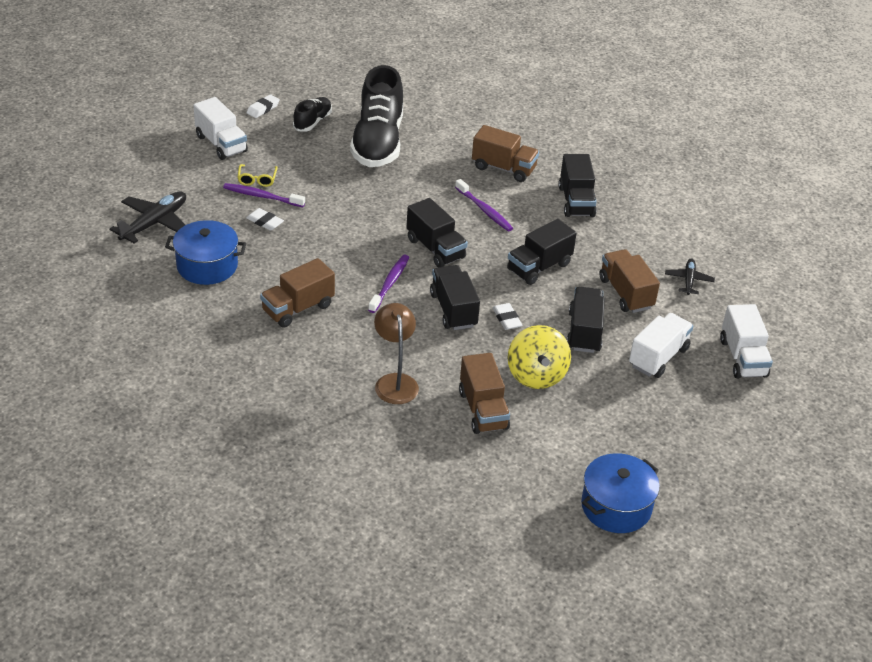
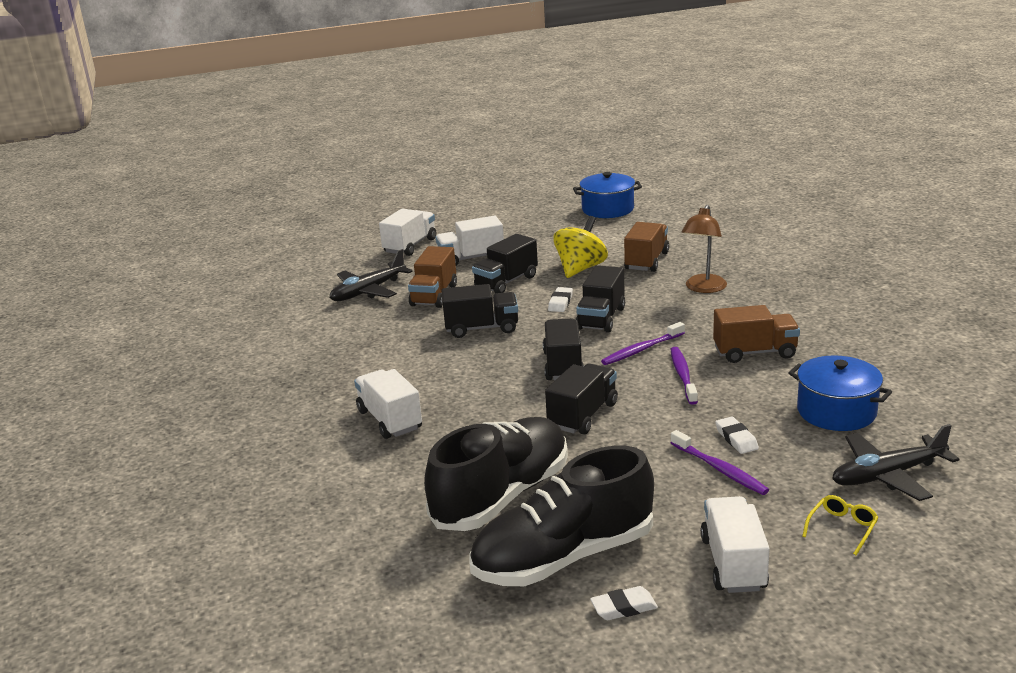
camera: 140 degrees left, 15 degrees down
yellow glasses [238,164,278,187] -> yellow glasses moved to [802,495,879,555]
black shoe [293,97,332,132] -> black shoe [470,446,654,586], size x2.06
purple toothbrush [455,179,513,231] -> purple toothbrush moved to [670,347,698,405]
brown truck [472,125,539,182] -> white truck [354,369,422,439]
black truck [558,154,597,217] -> black truck moved to [545,363,618,435]
black plane [665,259,715,295] -> black plane [330,249,413,301], size x1.71

